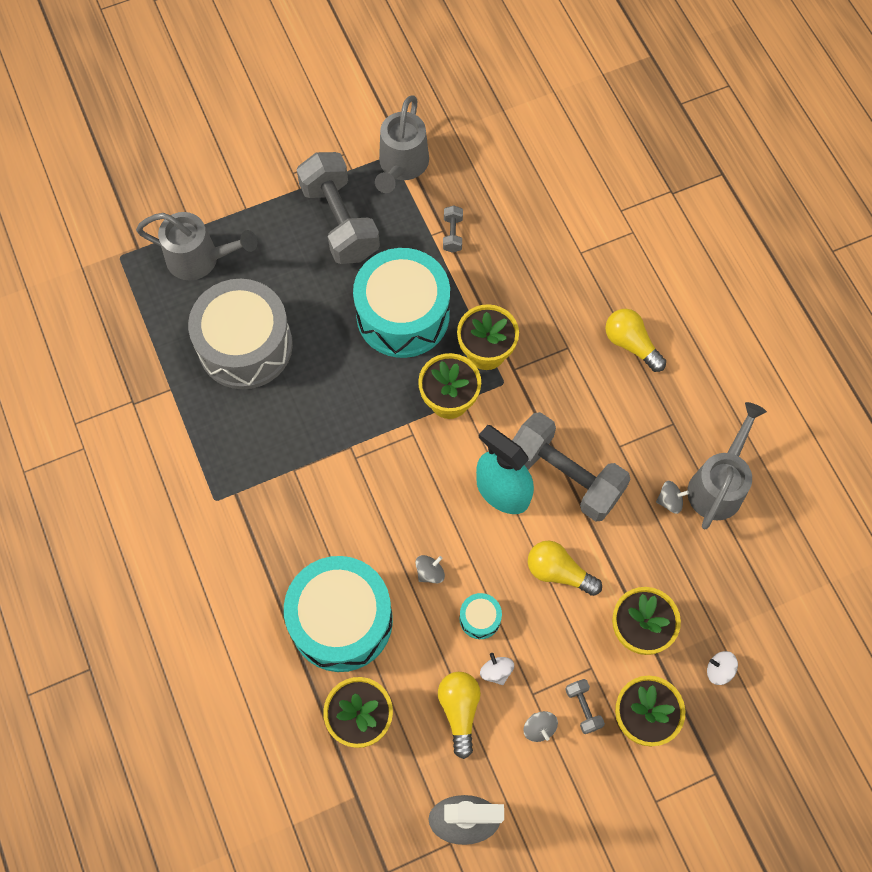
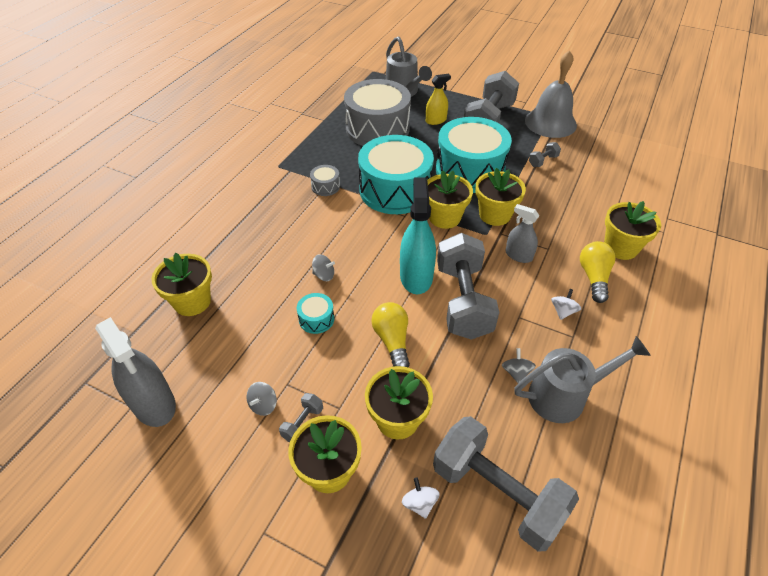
camera: 50 degrees right, 20 degrees down
turquoise drum [284,556,393,672] -> turquoise drum moved to [358,135,434,214]
grey watering can [375,96,429,193] -> grey bell [525,50,577,138]
yellow light bulb [438,672,481,759] -> none
white spinning top [480,653,514,685] -> white spinning top moved to [551,289,581,320]
grey spinning top [656,481,689,514] -> grey spinning top turned 135 degrees counterclockwise [502,348,536,383]
none -> grey drum [310,165,340,196]
none -> yellow spray bottle [426,74,451,125]
none -> grey dumbbell [433,416,579,552]
none -> grey spray bottle [506,204,539,263]
none -> yellow flower pot [604,201,661,260]

